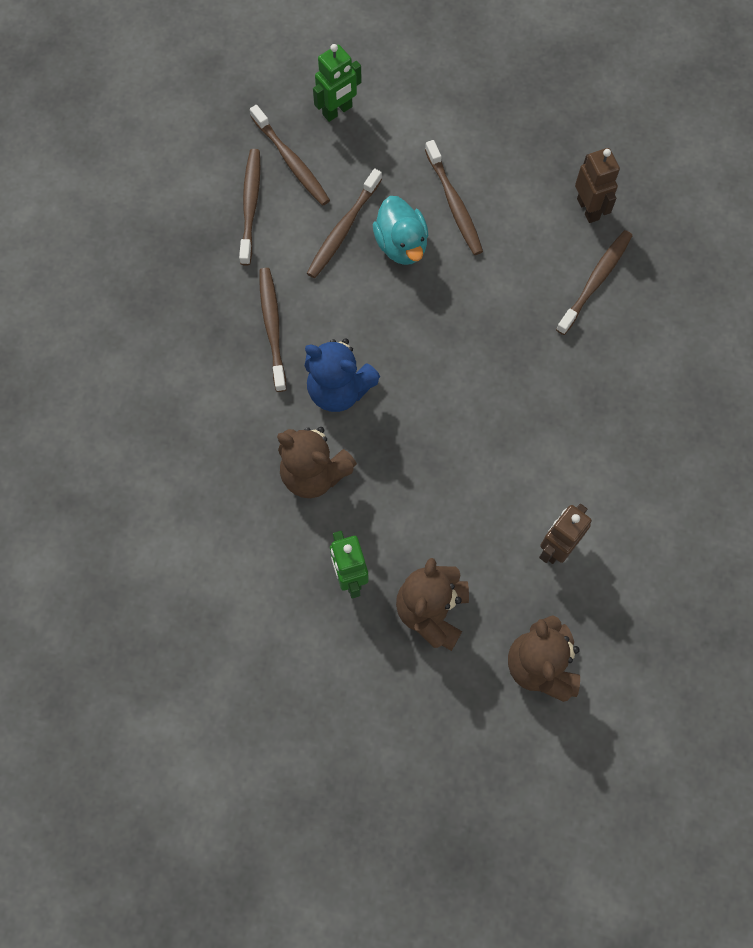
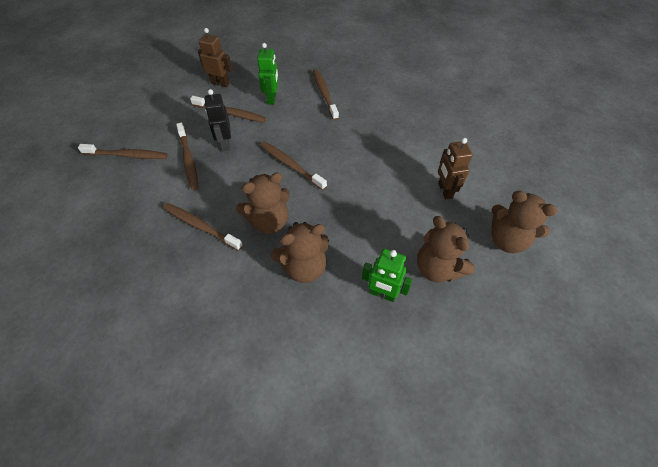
camera: 50 degrees left, 15 degrees down
brown toothbrush [239,149,260,265] -> brown toothbrush moved to [260,141,327,190]
blue teddy bear [304,338,380,412] -> brown teddy bear [236,173,290,234]
green robot [313,44,362,122] -> green robot moved to [257,43,279,105]
turquoise duck [373,196,429,265] -> black robot [205,89,231,151]
brown robot [575,148,620,223] -> brown robot moved to [198,28,232,87]

